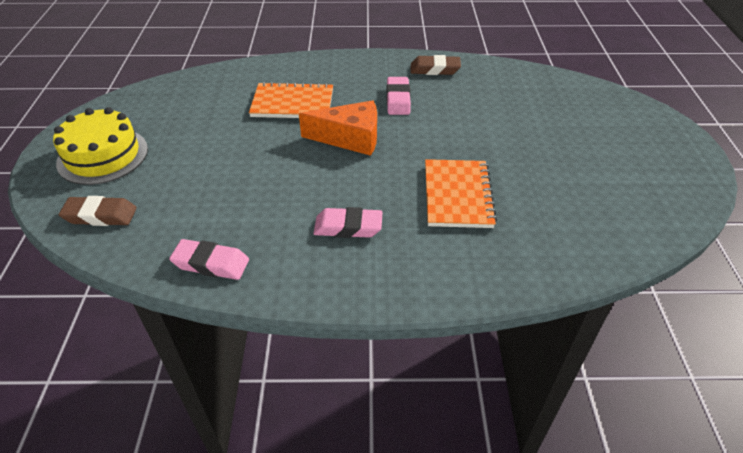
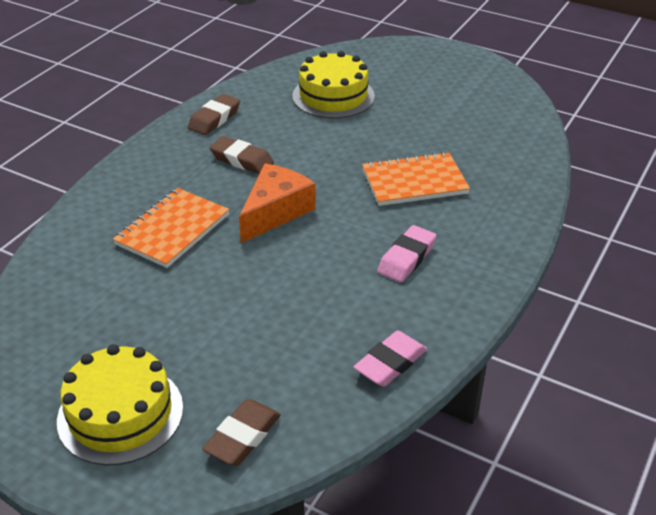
camera: 60 degrees left, 5 degrees down
pink eraser [387,77,411,115] -> brown eraser [209,136,274,174]
orange notebook [425,159,497,228] -> orange notebook turned 45 degrees counterclockwise [362,152,470,206]
none -> yellow cake [292,51,375,119]

